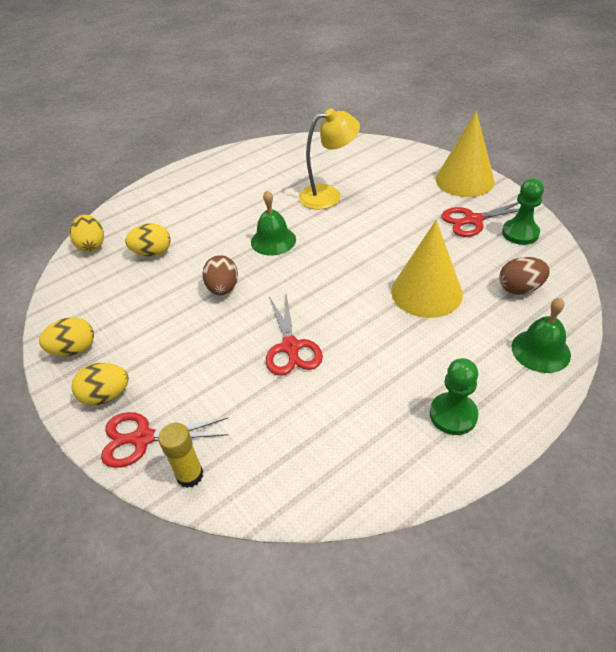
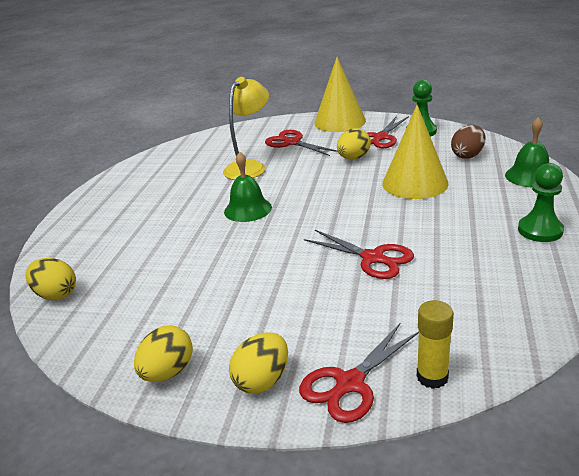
camera: 40 degrees left, 15 degrees down
yellow egg [125,223,170,257] -> yellow egg moved to [337,128,371,160]
brown egg [202,255,238,295] -> none
none -> red scissors [265,130,338,156]

